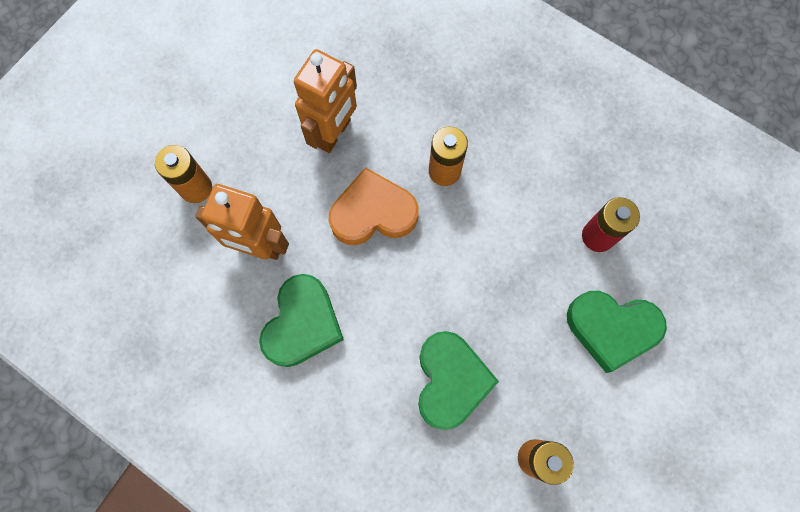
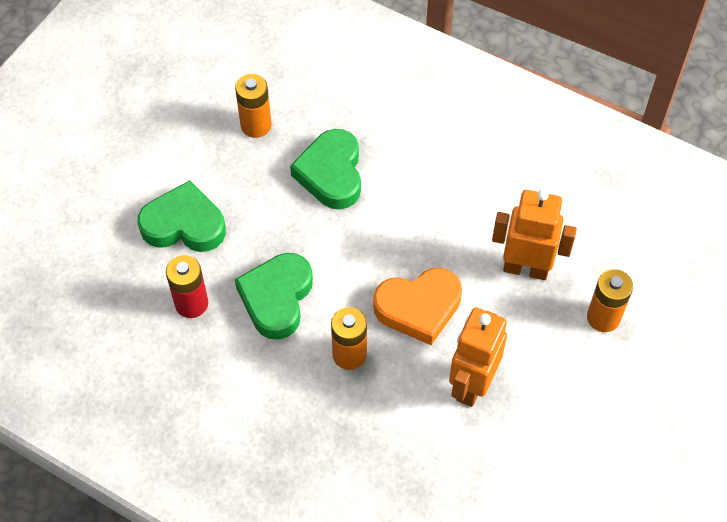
camera: 175 degrees right, 15 degrees down
green heart [259,274,344,367] -> green heart moved to [235,253,313,340]

